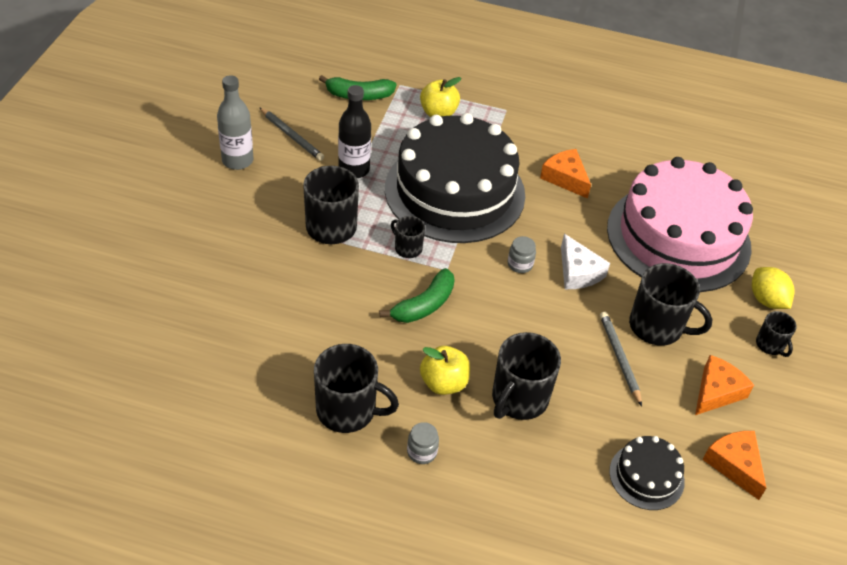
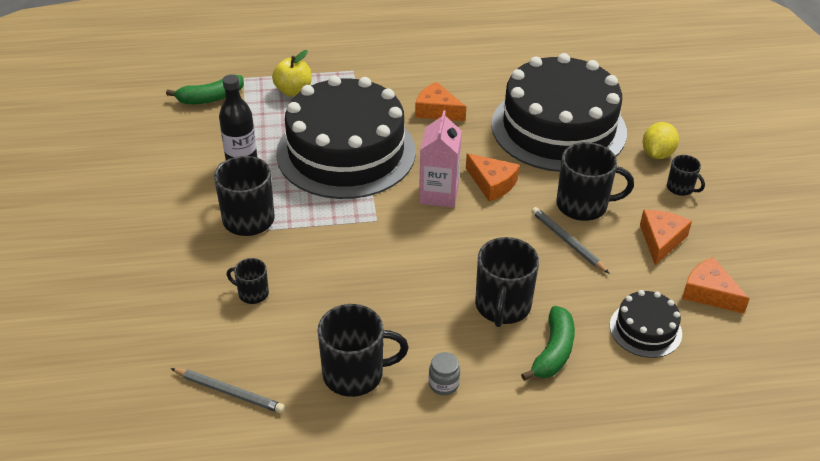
camera: 20 degrees left, 5 degrees down
grey bottle [217,75,253,170] -> none
grey pencil [259,107,324,161] -> grey pencil moved to [170,368,285,413]
green banana [380,268,455,323] -> green banana moved to [521,306,575,381]
black mug [391,216,425,258] -> black mug moved to [227,258,269,304]
yellow apple [420,346,470,395] -> none
grey jar [508,236,536,273] -> pink carton [419,110,462,208]
white cheese [561,234,610,289] -> orange cheese [466,153,519,202]
pink cake [607,157,753,292] -> black cake [491,53,627,172]
yellow lemon [752,267,794,309] -> yellow lemon turned 75 degrees clockwise [642,122,679,159]

